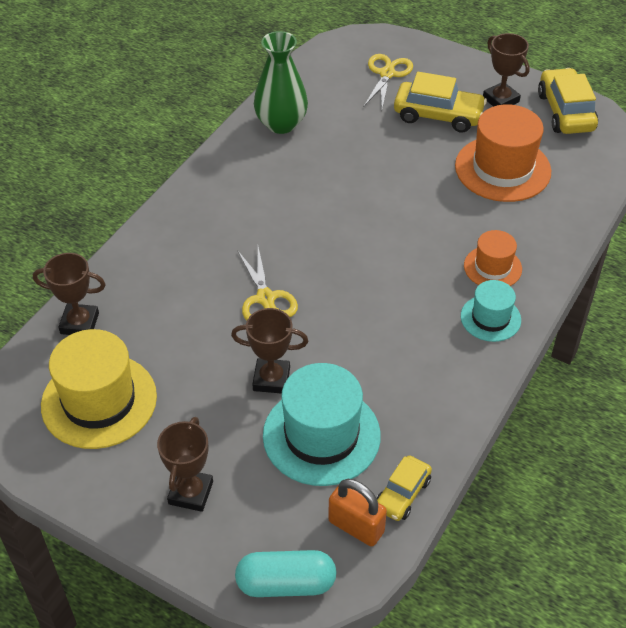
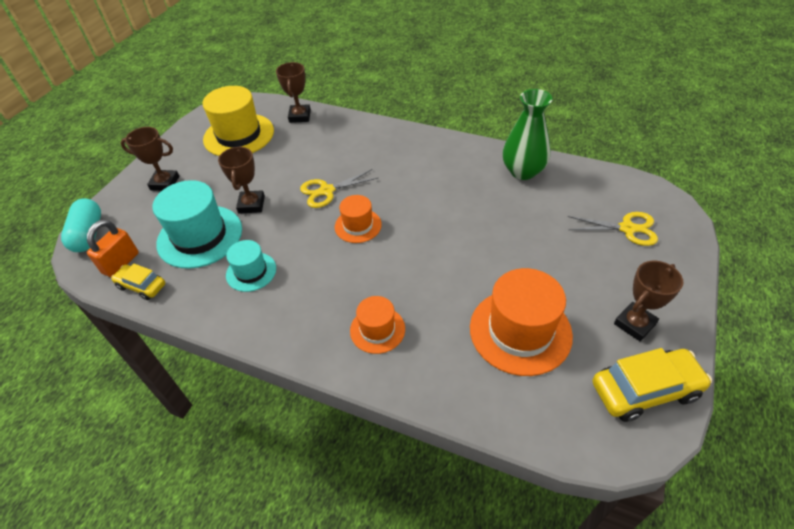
camera: 85 degrees right, 0 degrees up
yellow car [394,72,487,132] -> none
turquoise hat [461,280,521,342] -> turquoise hat moved to [226,240,276,292]
none -> orange hat [335,195,382,243]

